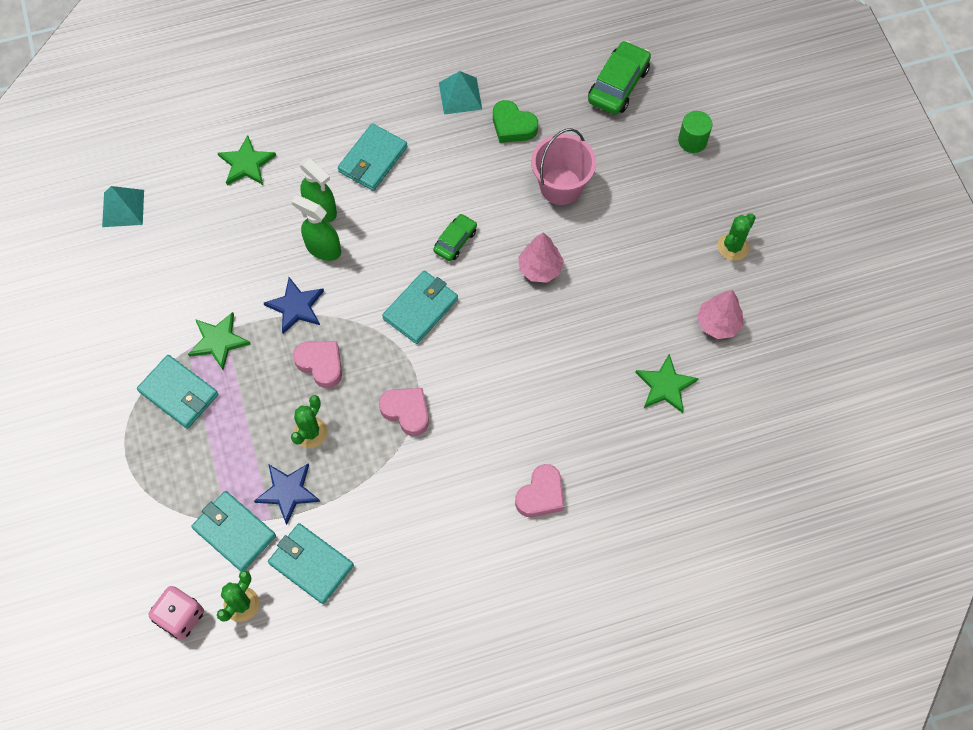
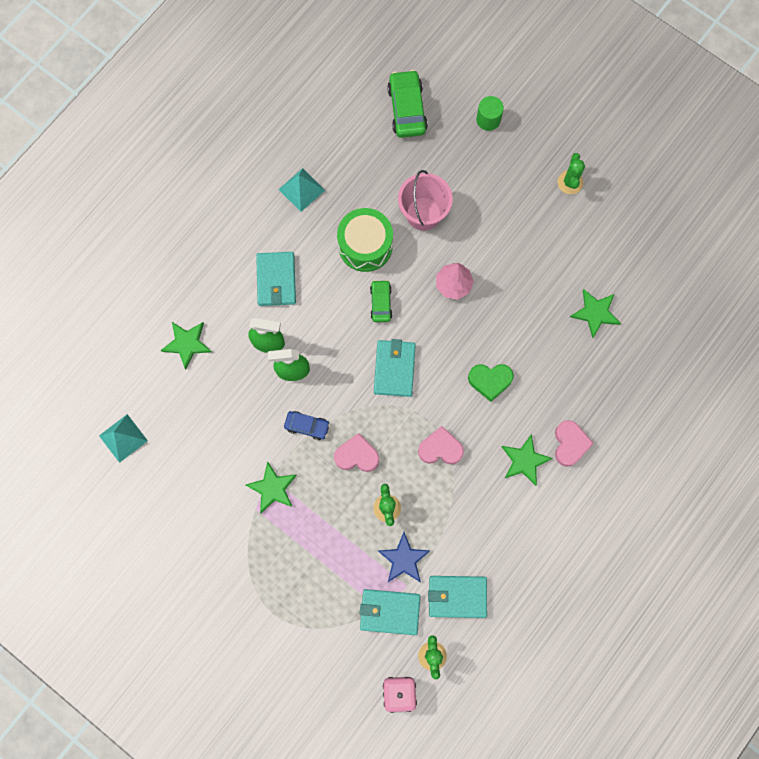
camera: 35 degrees left, 10 degrees up
turquoise wallet [137,355,218,429] -> none
blue star [264,277,324,334] -> blue car [284,411,330,440]
green heart [493,100,538,143] -> green heart moved to [468,364,514,402]
pink tree [697,290,744,339] -> none
none -> green drum [337,208,393,272]
none -> green star [501,434,553,486]

